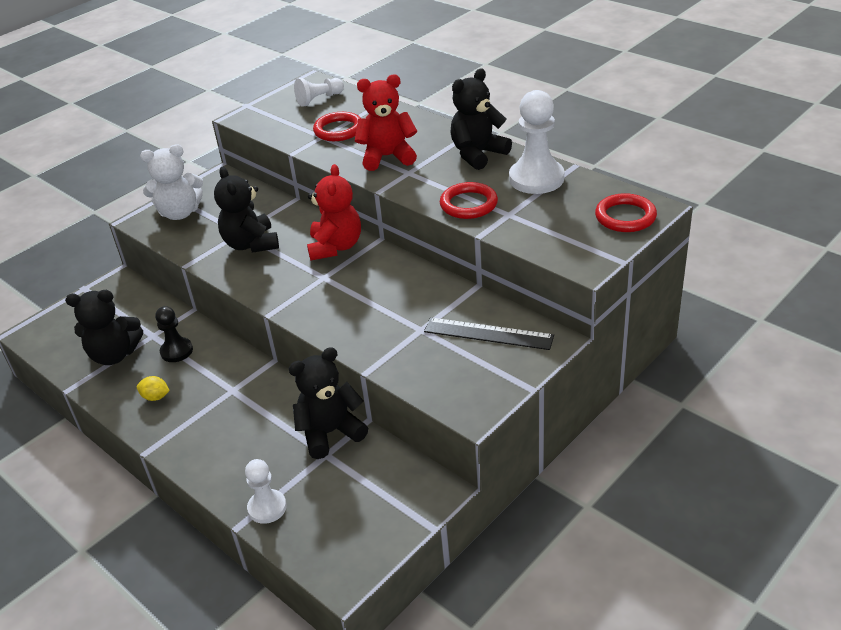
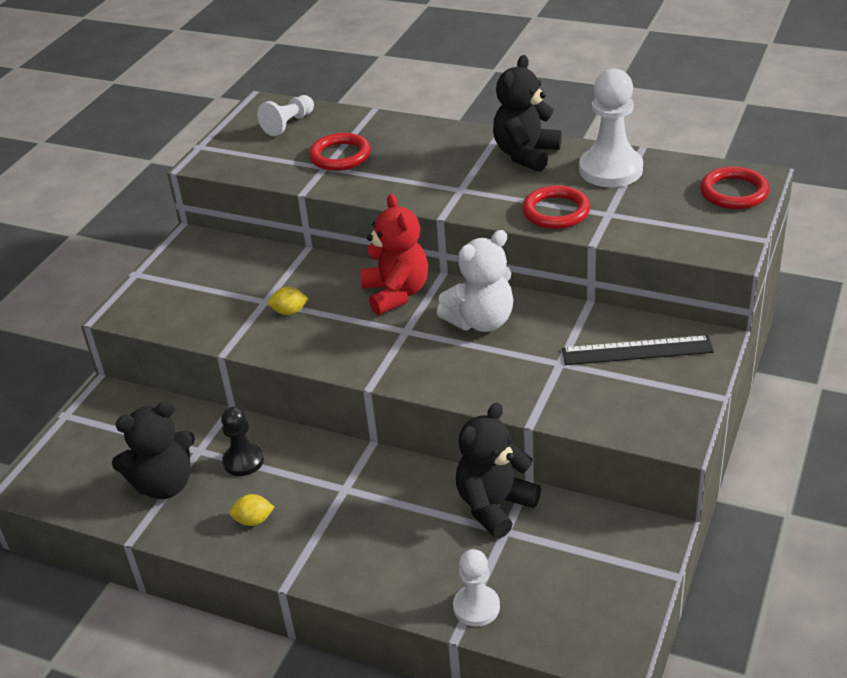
camera: 20 degrees left, 0 degrees up
white teddy bear [140,144,203,220] -> white teddy bear moved to [437,230,513,332]
black teddy bear [214,167,279,253] -> yellow lemon [268,287,309,315]
red teddy bear [355,74,417,171] -> none

